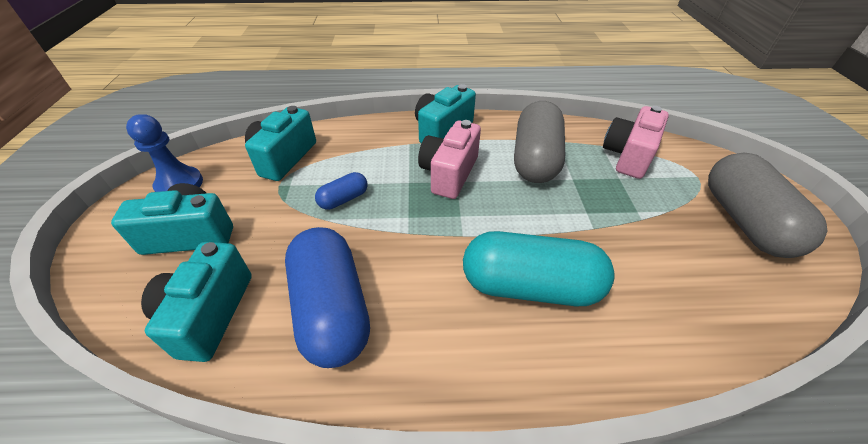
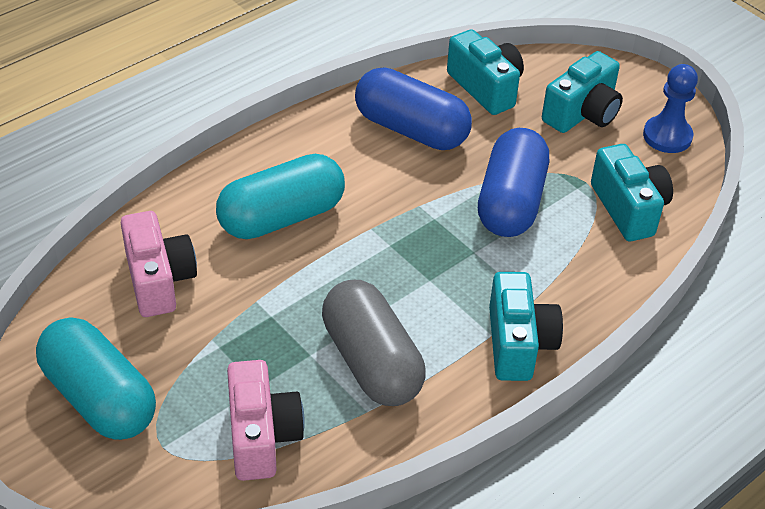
camera: 140 degrees right, 0 degrees up
blue capsule [315,172,368,210] -> blue capsule [478,128,549,237], size x2.10
pink camera [418,120,481,199] -> pink camera moved to [121,211,197,317]
grey capsule [708,153,828,258] -> turquoise capsule [36,317,156,440]

